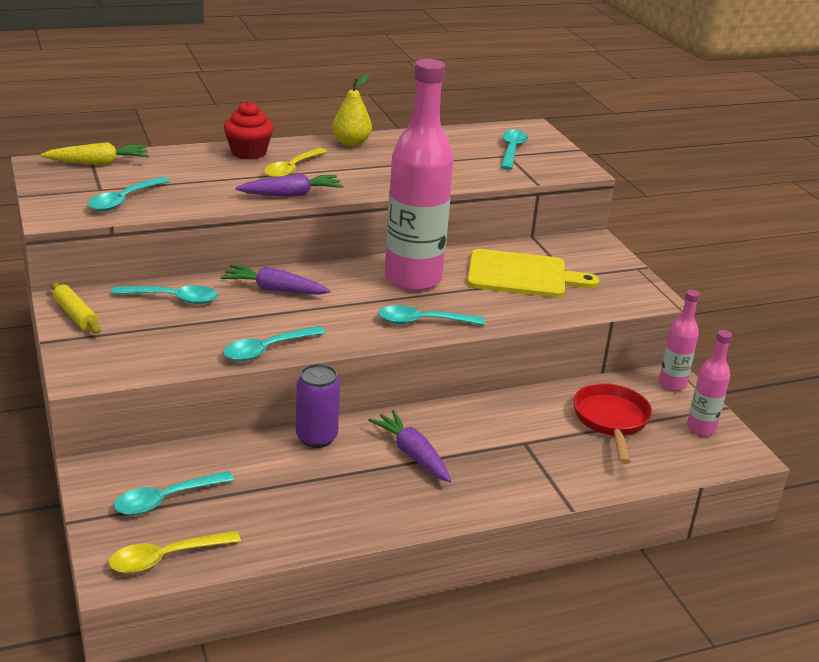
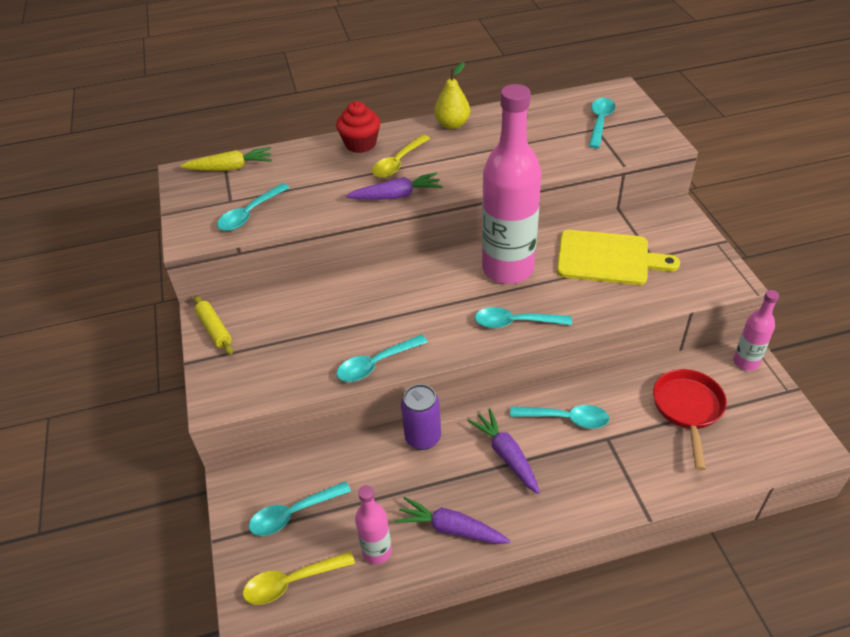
camera: 10 degrees right, 15 degrees up
turquoise spoon [111,285,218,304] -> turquoise spoon moved to [510,405,609,429]
purple carrot [220,265,330,295] -> purple carrot moved to [395,497,510,544]
pink bottle [687,330,732,436] -> pink bottle moved to [355,485,392,564]

